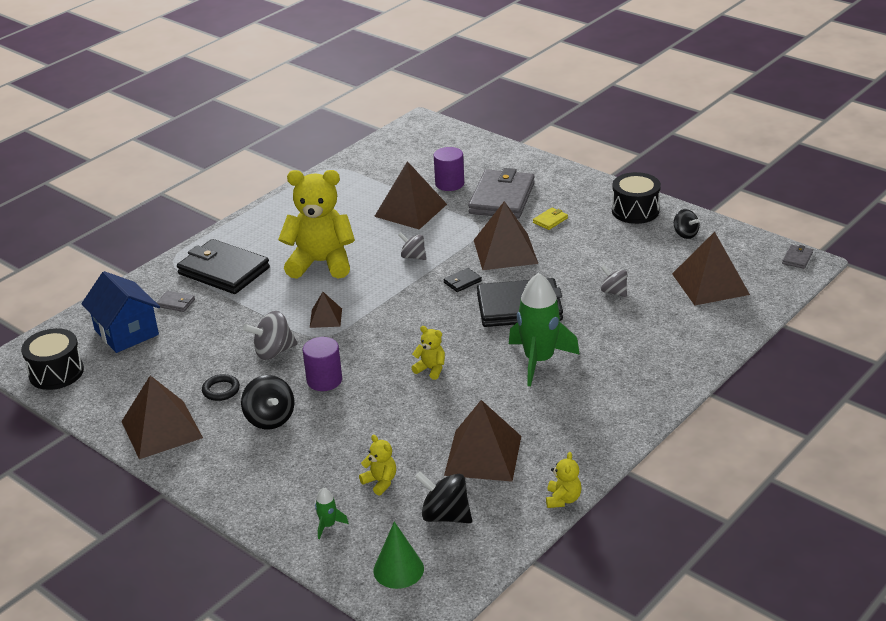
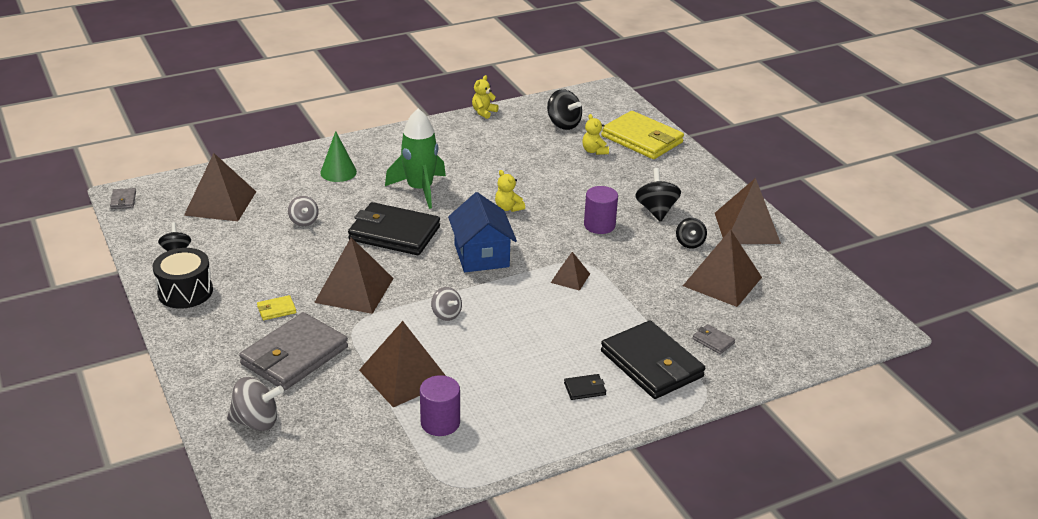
camera: 160 degrees left, 0 degrees up
black drum [21,328,84,390] -> none
blue house [81,271,160,353] -> blue house moved to [448,192,517,272]
black ring [202,374,240,401] -> black spinning top [676,218,707,249]
grey spinning top [243,311,298,360] -> grey spinning top moved to [227,377,284,431]
yellow teddy bear [278,170,355,279] -> none
green rocket [315,488,349,539] -> yellow wallet [601,111,684,159]
green cone [373,521,424,589] -> green cone moved to [320,131,357,182]
purple cylinder [434,147,464,191] -> purple cylinder moved to [420,375,460,436]
black wallet [444,268,482,292] -> black wallet moved to [564,374,606,400]
brown pyramid [444,400,521,482] -> brown pyramid moved to [683,230,762,307]
grey wallet [782,245,813,269] -> grey wallet turned 60 degrees counterclockwise [110,188,136,209]

